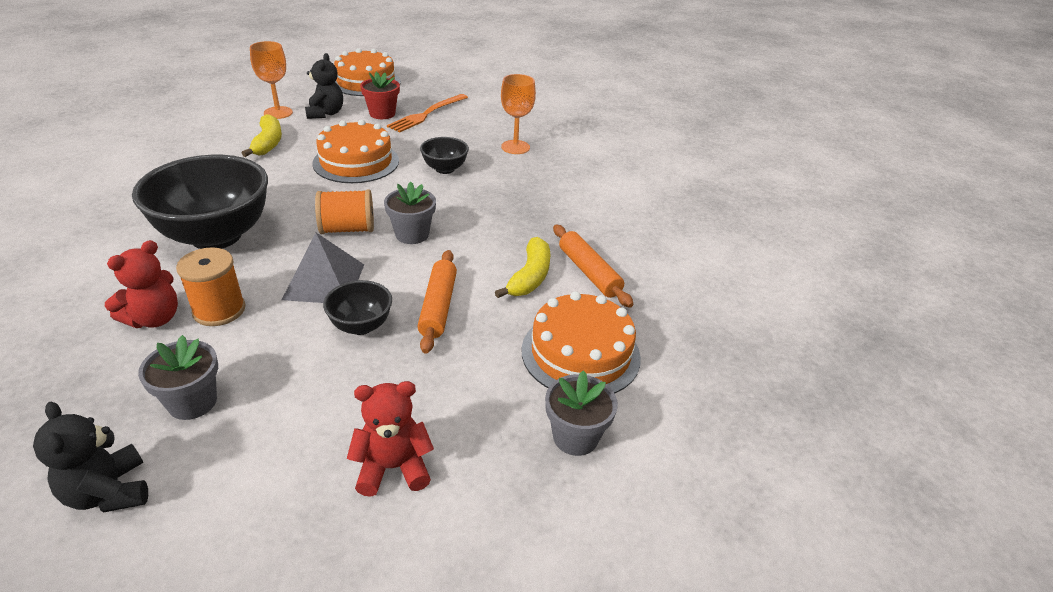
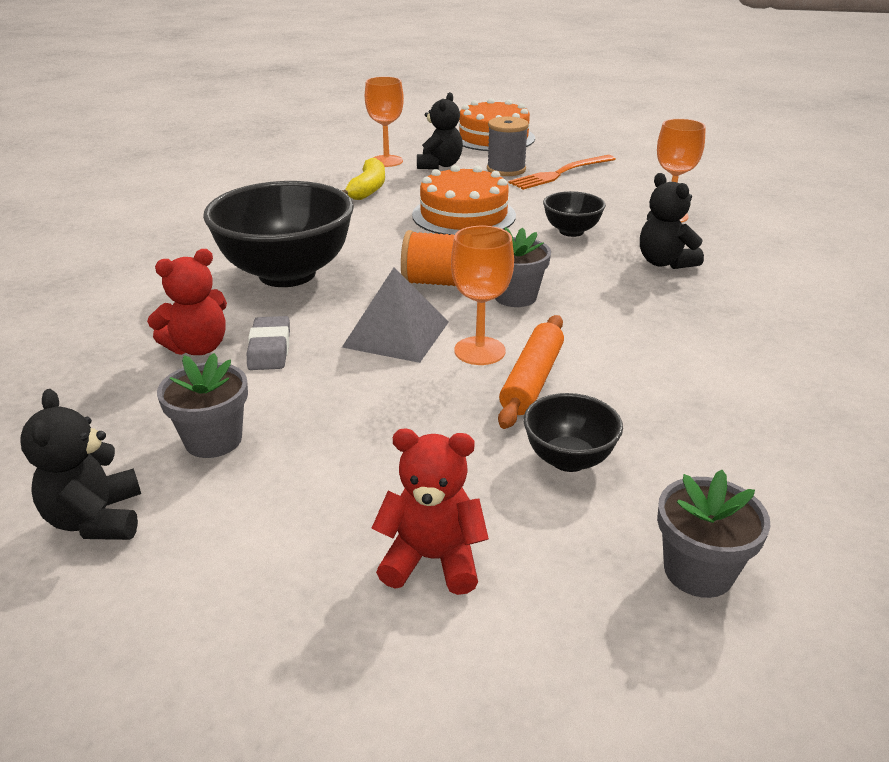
camera: 20 degrees right, 5 degrees down
orange spool [176,247,246,326] -> grey eraser [247,316,290,370]
black bowl [323,280,392,335] -> black bowl moved to [523,393,623,472]
red flower pot [360,72,400,119] -> grey spool [487,116,529,176]
yellow banana [495,237,550,298] -> none
orange cake [522,291,641,393] -> none
orange rolling pin [553,225,633,308] -> none
none -> orange goblet [451,226,514,365]
none -> black teddy bear [640,173,704,269]

